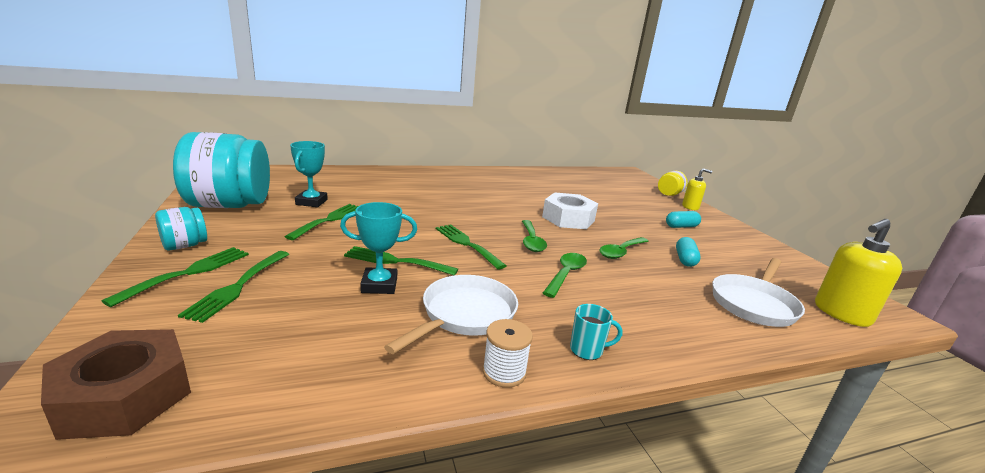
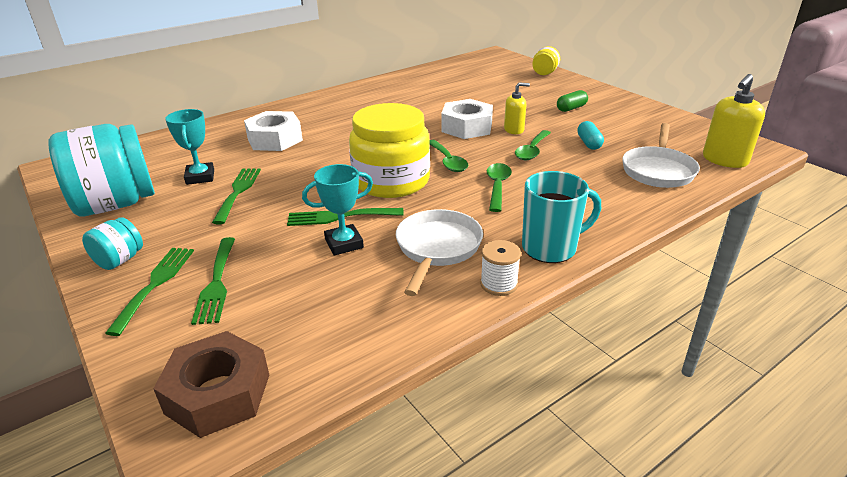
camera: 15 degrees left, 10 degrees up
green fork [436,224,506,269] -> yellow jar [349,103,430,198]
turquoise mug [570,304,623,360] -> turquoise mug [522,171,601,263], size x1.93
turquoise capsule [666,211,701,228] -> green capsule [557,90,588,112]
yellow soap dispenser [682,168,712,210] -> yellow soap dispenser moved to [504,82,530,134]
none -> white nut [244,111,303,151]

